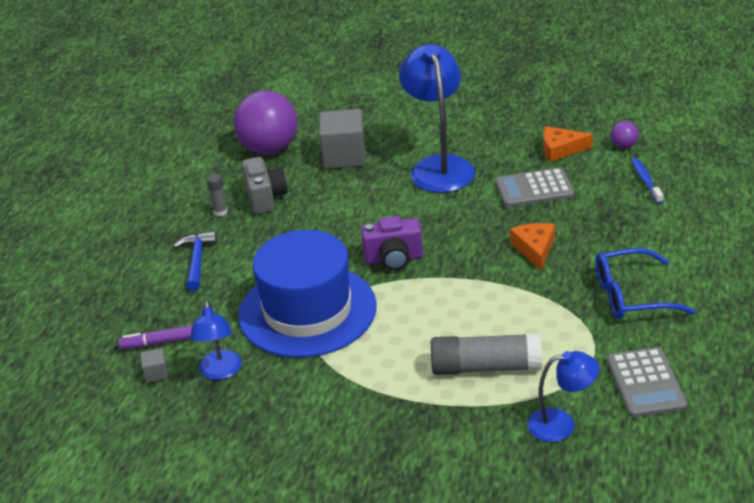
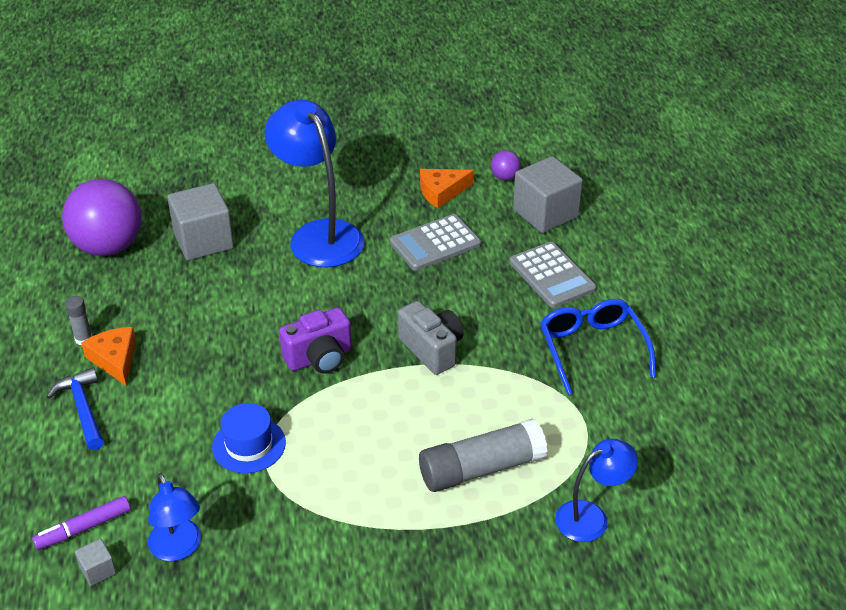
camera: 25 degrees left, 5 degrees up
blue hat [238,230,377,358] -> blue hat [212,403,286,473], size x0.44
grey camera [242,157,288,214] -> grey camera moved to [398,301,463,375]
orange cheese [510,223,555,270] -> orange cheese moved to [81,327,136,385]
blue glasses [596,248,696,319] -> blue glasses turned 105 degrees clockwise [540,299,656,395]
grey calculator [607,347,687,418] -> grey calculator moved to [509,242,597,308]
blue toothbrush [631,158,664,204] -> grey cube [513,156,583,233]

